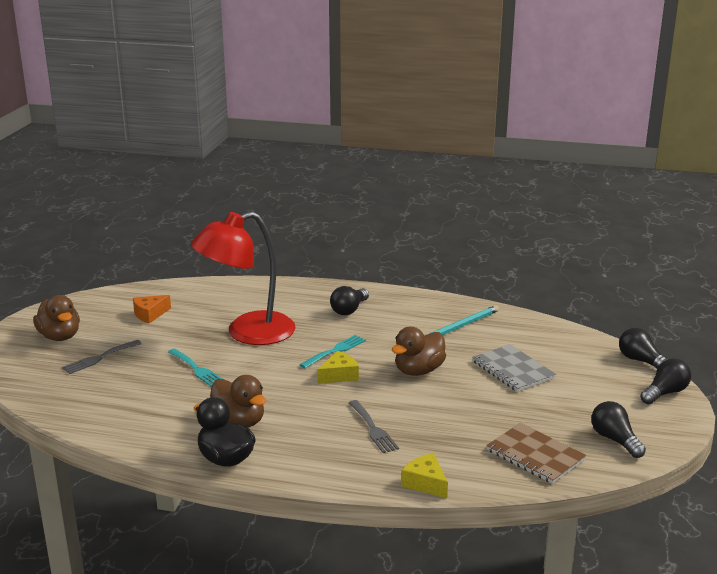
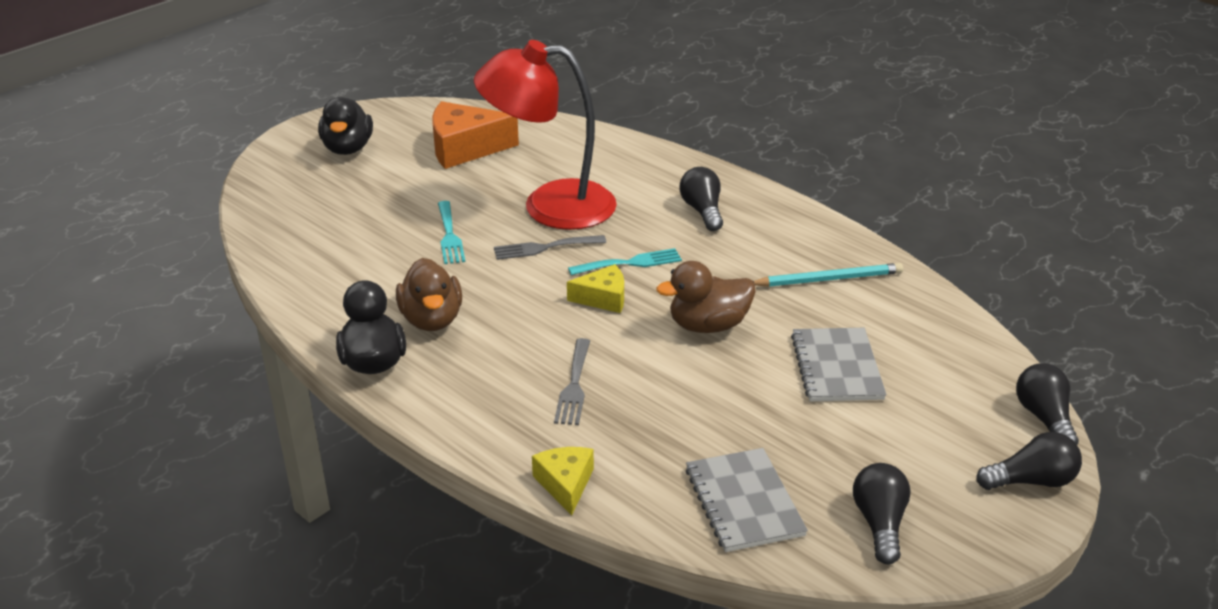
camera: 30 degrees right, 10 degrees up
brown duck [33,295,80,341] -> black duck [318,97,373,155]
grey fork [62,340,142,374] -> grey fork moved to [494,235,606,260]
orange cheese [133,295,171,324] -> orange cheese [432,101,519,169], size x1.76
black light bulb [330,286,369,315] -> black light bulb turned 105 degrees clockwise [679,167,723,231]
brown notebook [486,423,587,484] -> grey notebook [686,448,808,552]

